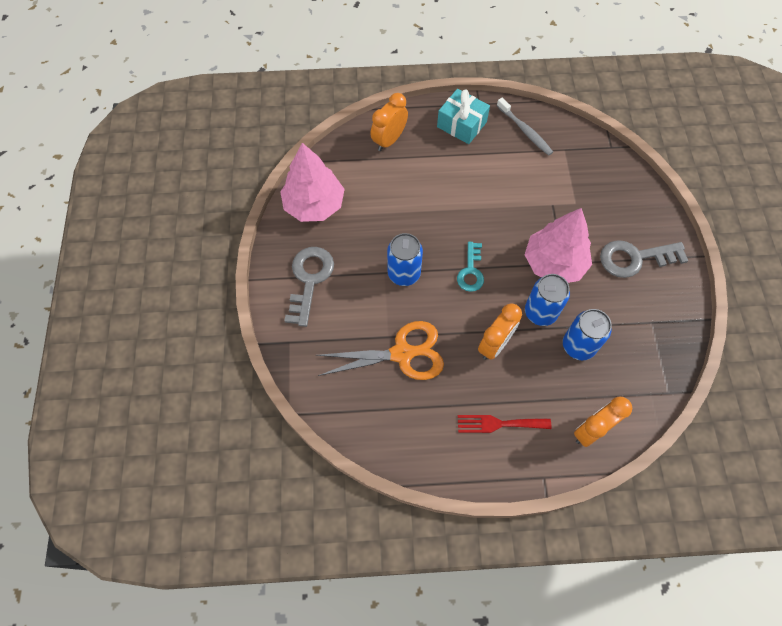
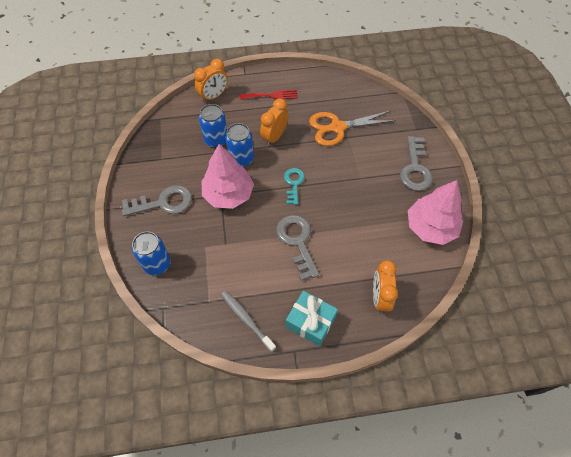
camera: 175 degrees right, 5 degrees down
orange clock [370,93,408,151] -> orange clock turned 150 degrees clockwise [373,260,398,313]
blue can [387,233,423,286] -> blue can moved to [132,231,171,275]
none -> grey key [276,215,319,281]

